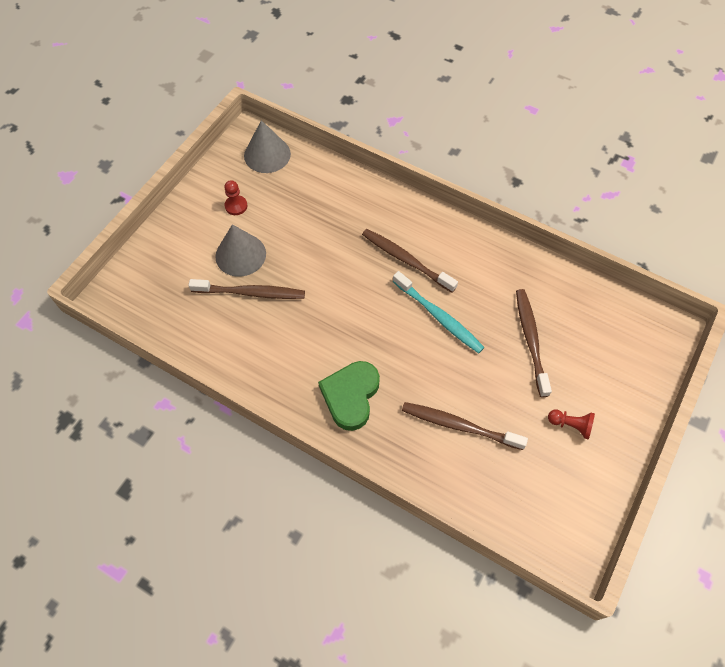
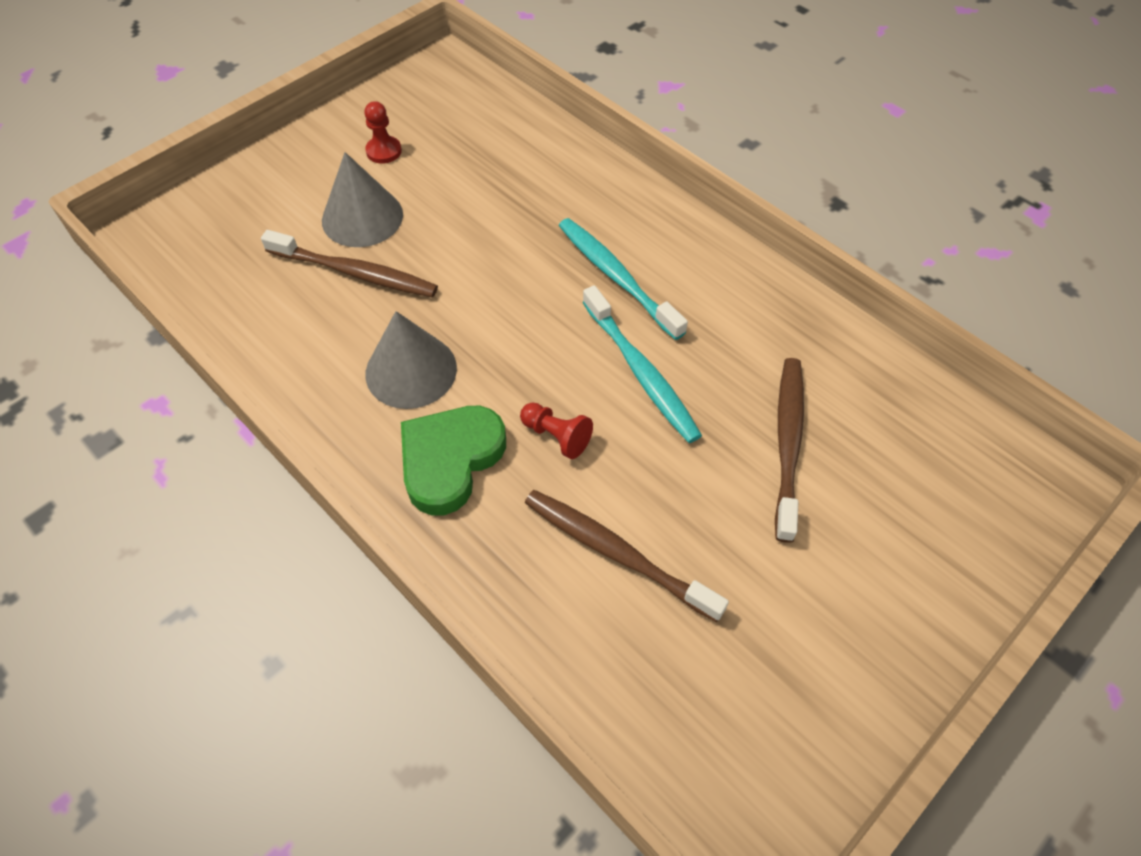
camera: 15 degrees right, 5 degrees down
grey cone [244,120,291,173] -> grey cone moved to [366,311,457,409]
brown toothbrush [362,229,458,293] -> turquoise toothbrush [559,218,688,340]
red pawn [548,410,595,440] -> red pawn moved to [520,403,593,459]

